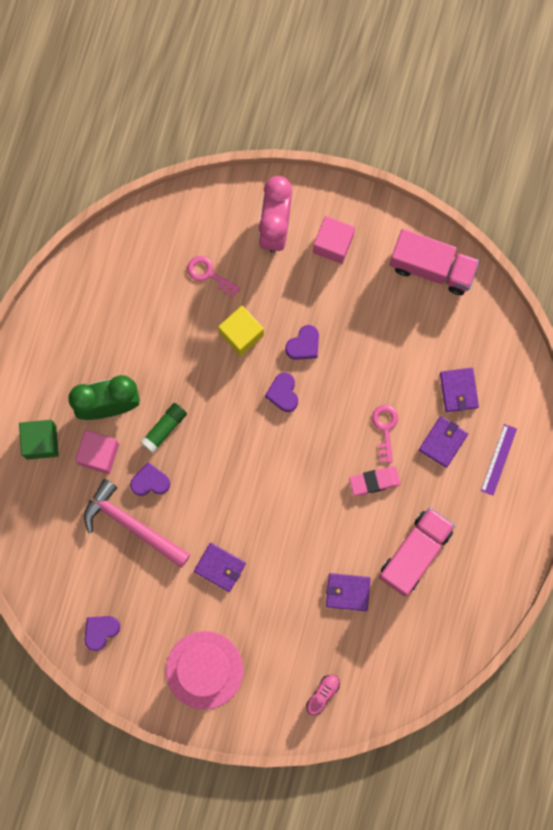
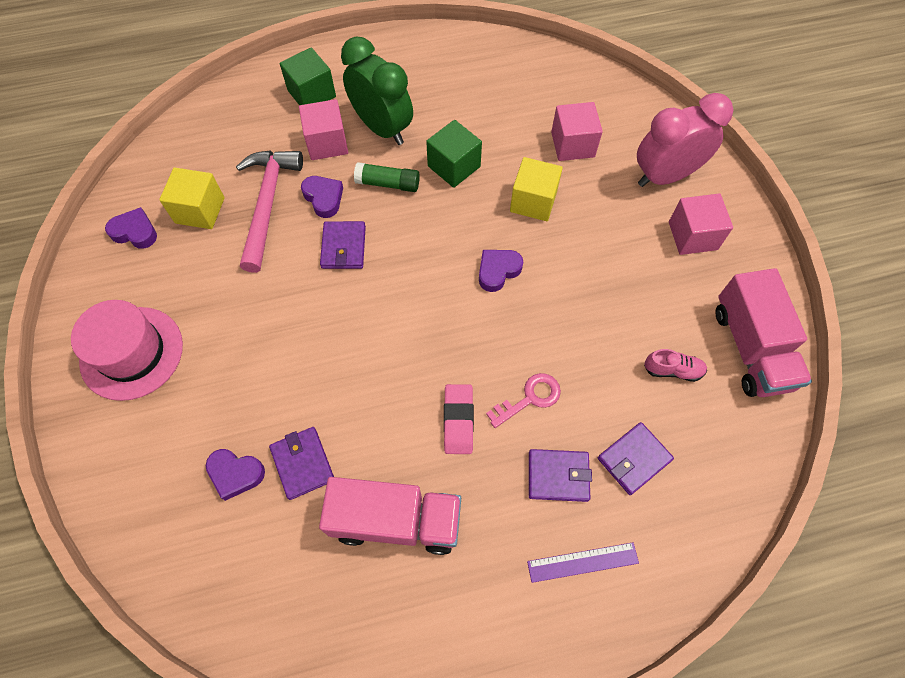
camera: 60 degrees right, 15 degrees down
pink key [187,256,240,297] -> pink cube [551,102,603,161]
purple wallet [194,543,246,592] -> purple wallet moved to [320,221,366,269]
purple heart [285,325,319,360] -> purple heart moved to [206,449,265,501]
pink shoe [306,675,340,716] -> pink shoe moved to [644,349,707,382]
pink eraser [349,466,400,496] -> pink eraser turned 45 degrees clockwise [444,384,474,454]
none -> yellow cube [159,168,225,229]
none -> green cube [426,120,482,188]

